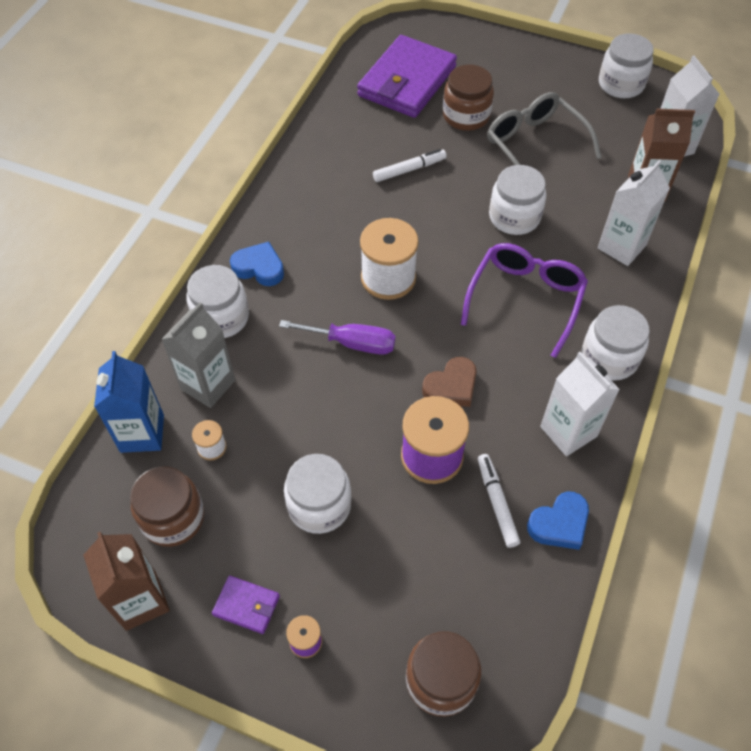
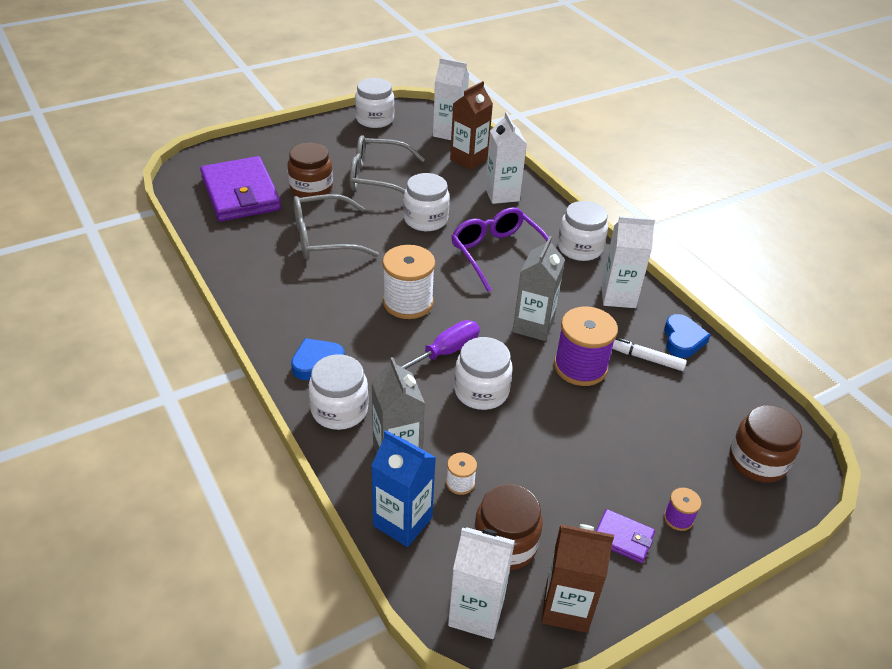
camera: 55 degrees left, 15 degrees down
purple wallet [212,576,280,634] -> purple wallet turned 60 degrees clockwise [596,509,655,563]
white jar [284,454,352,534] -> white jar moved to [454,337,513,410]
white marker [373,149,446,182] -> grey glasses [293,194,379,259]
brown heart [422,357,477,407] -> grey carton [513,236,565,341]
none -> white carton [448,527,515,639]

